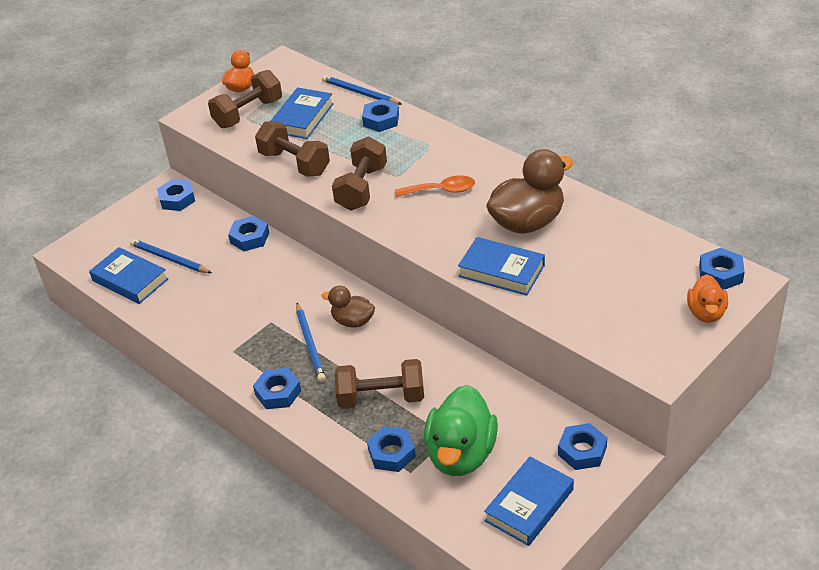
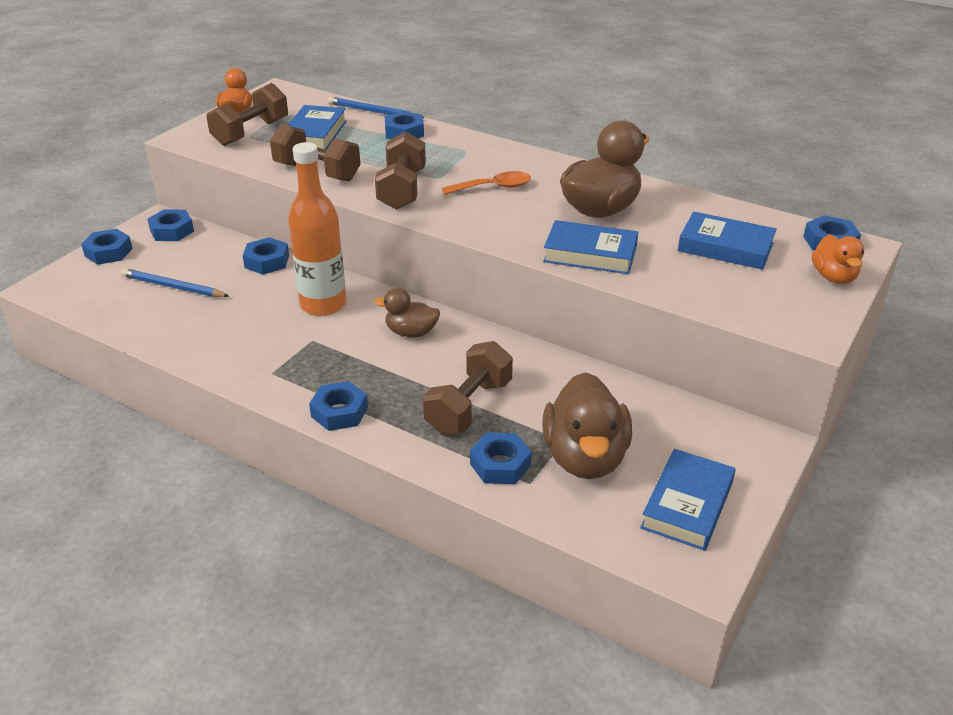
camera: 15 degrees left, 5 degrees down
blue book [89,247,168,304] -> blue book moved to [678,211,777,270]
blue pencil [296,303,326,382] -> none
brown dumbbell [334,359,424,409] -> brown dumbbell turned 45 degrees counterclockwise [423,341,513,435]
green duck [424,385,498,476] -> brown duck [542,372,632,479]
blue nut [558,423,607,470] -> blue nut moved to [81,229,133,265]
none -> orange bottle [288,142,346,316]

